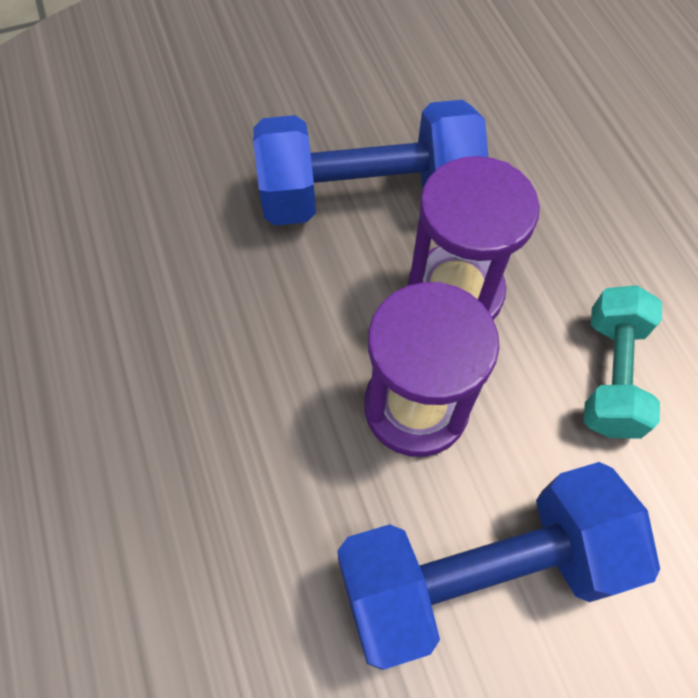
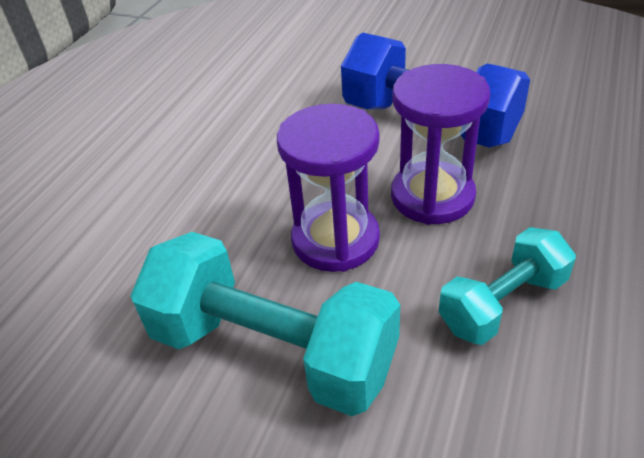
camera: 45 degrees right, 20 degrees down
blue dumbbell [337,462,660,670] -> turquoise dumbbell [131,232,400,416]

